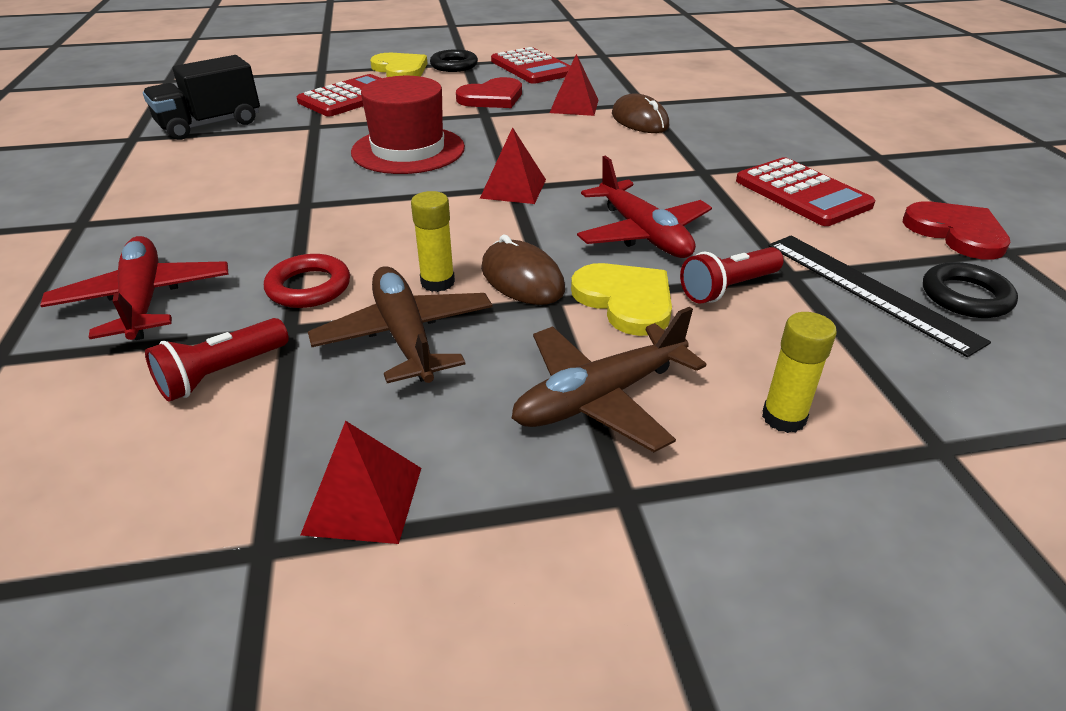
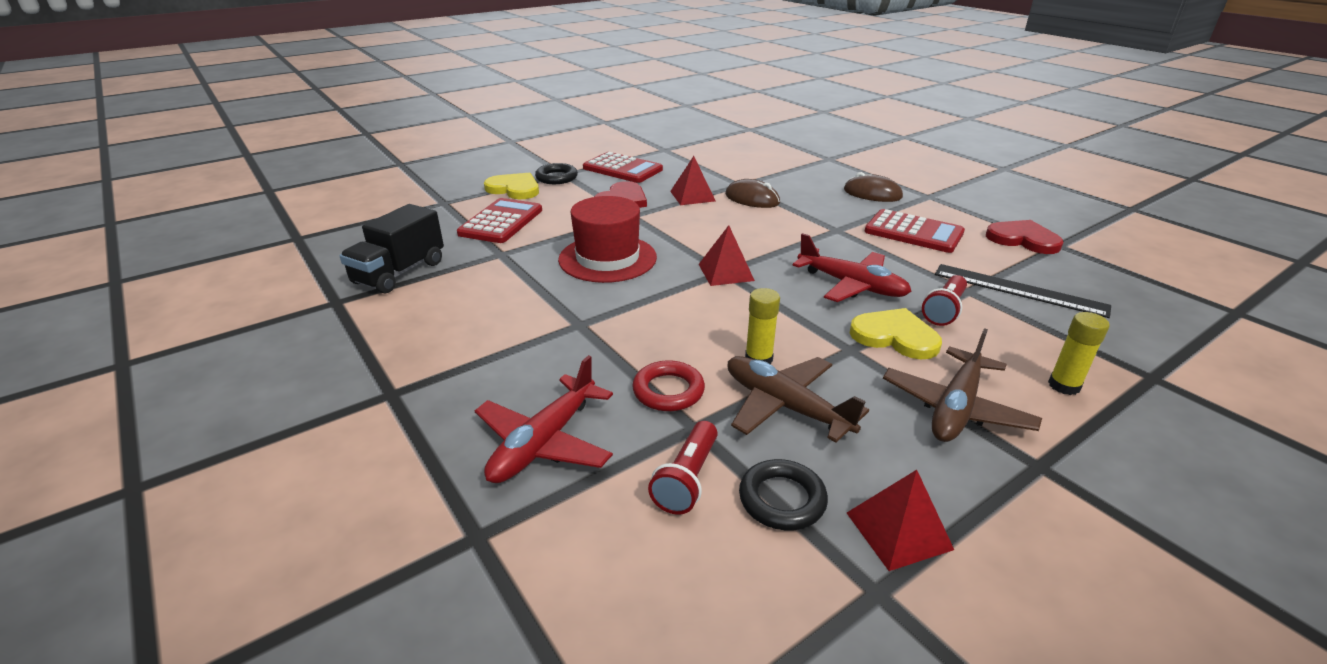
camera: 25 degrees left, 5 degrees down
red plane [40,236,228,340] -> red plane turned 105 degrees counterclockwise [475,355,613,483]
brown mouse [481,235,565,305] -> brown mouse moved to [844,172,903,202]
black ring [923,262,1018,318] -> black ring moved to [739,459,828,531]

